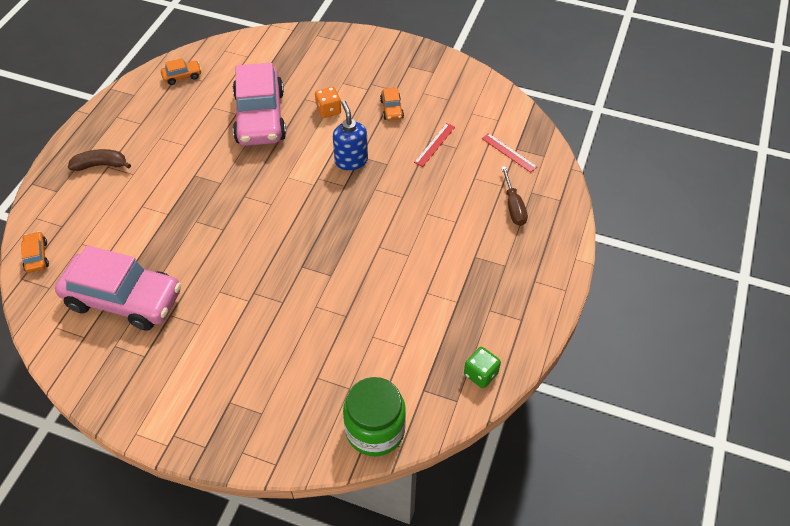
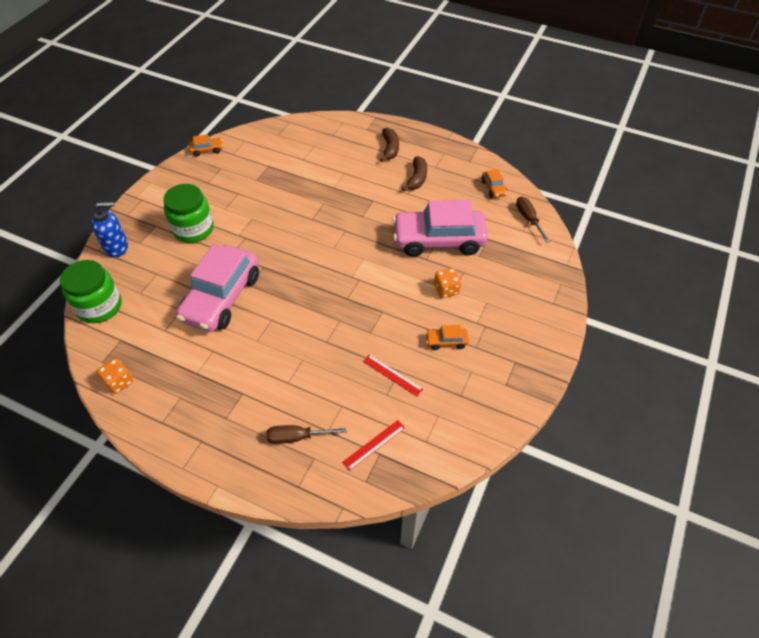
camera: 95 degrees right, 0 degrees up
orange car [21,231,49,273] -> orange car moved to [189,134,223,156]
pink car [55,245,181,331] -> pink car moved to [176,244,259,332]
blue soap dispenser [333,100,368,170] -> blue soap dispenser moved to [92,202,128,258]
green dice [464,347,501,388] -> orange dice [97,358,133,394]
none -> green jar [163,184,214,243]
none -> brown banana [402,156,427,191]
none -> brown screwdriver [516,196,550,243]

